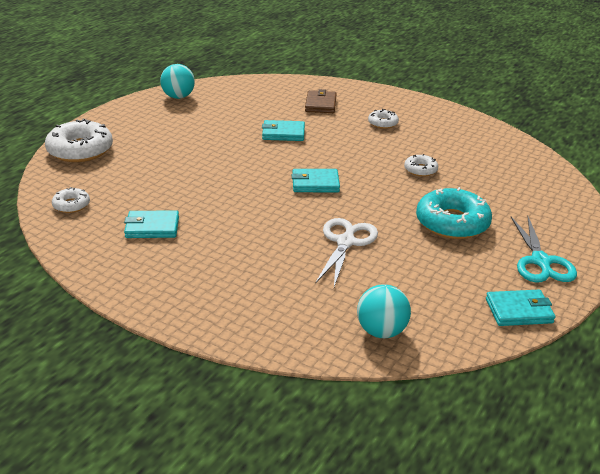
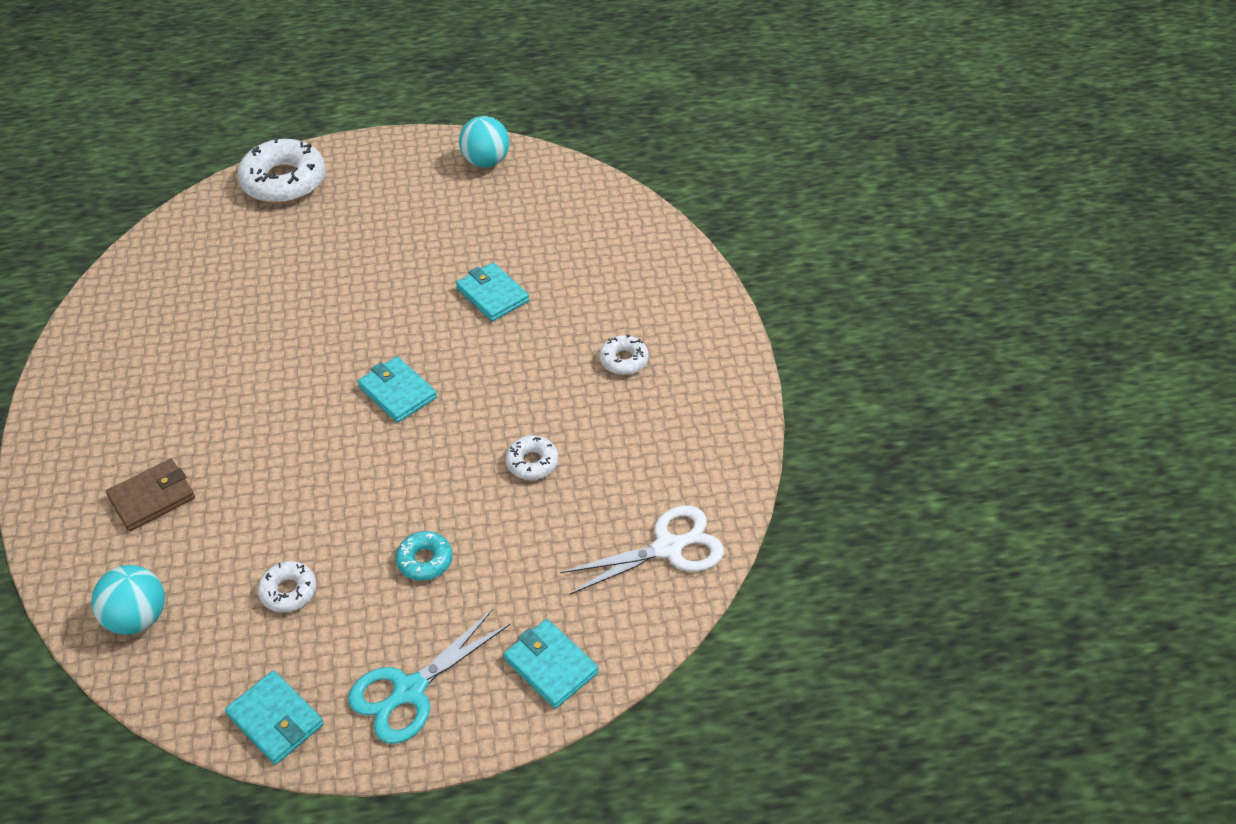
camera: 50 degrees right, 15 degrees up
white donut [52,187,90,213] -> white donut moved to [258,561,317,612]
turquoise wallet [124,210,179,238] -> turquoise wallet moved to [504,619,599,709]
brown wallet [305,89,337,113] -> brown wallet moved to [106,459,195,531]
white scissors [315,218,378,287] -> white scissors moved to [560,506,724,594]
turquoise donut [416,187,492,239] -> turquoise donut [396,531,452,581], size x0.50

